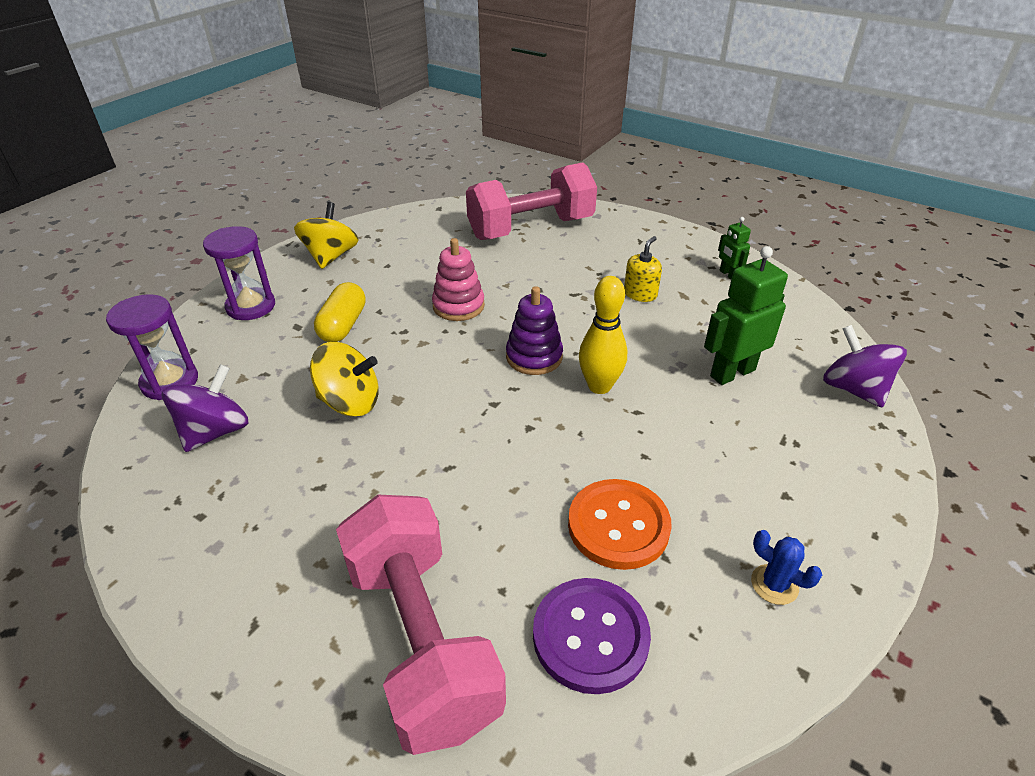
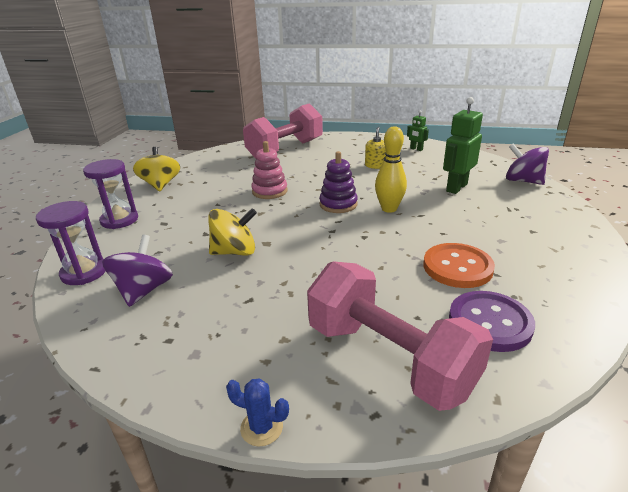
camera: 20 degrees left, 10 degrees down
yellow capsule [314,282,366,342] -> none
blue cactus [751,530,822,605] -> blue cactus moved to [226,378,289,446]

